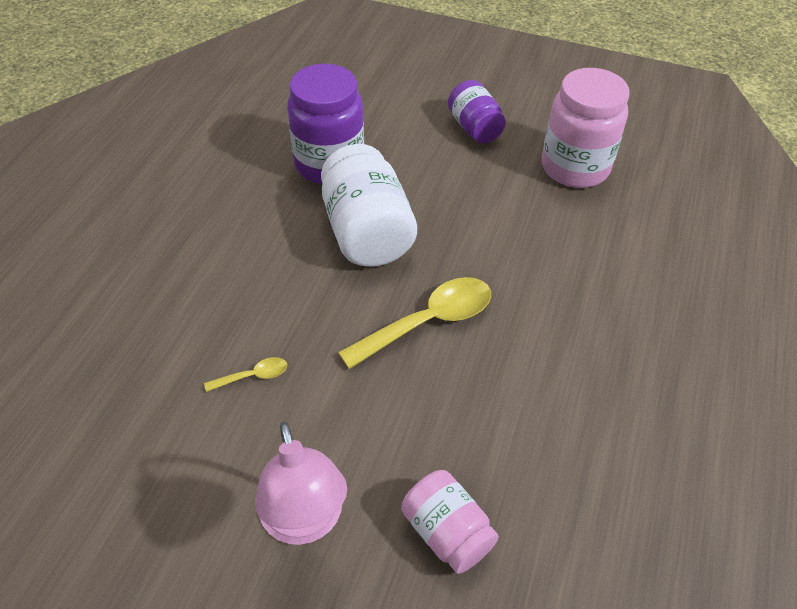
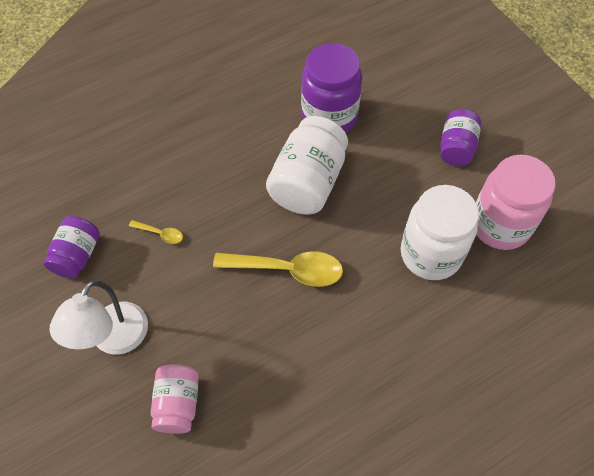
camera: 40 degrees right, 10 degrees up
pink lamp [255,422,347,545] -> white lamp [50,280,148,355]
none -> purple jar [44,216,100,279]
none -> white jar [401,185,479,280]

